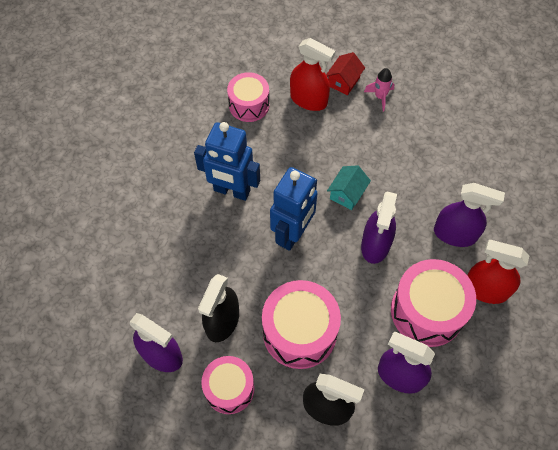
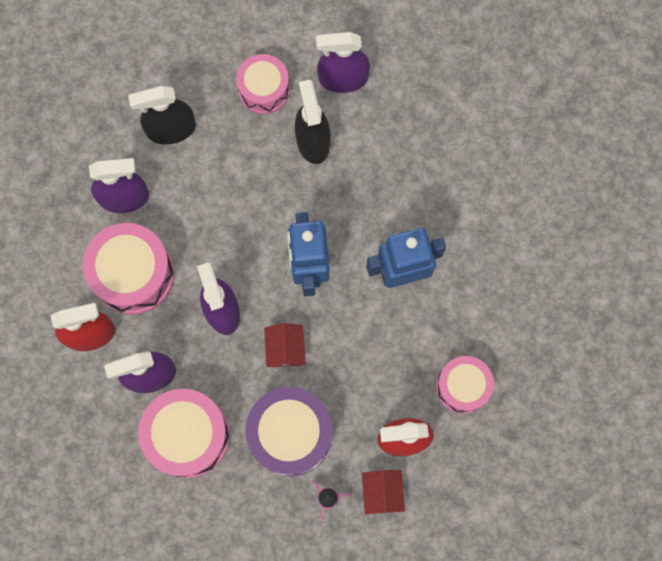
camera: 145 degrees right, 15 degrees up
pink drum [262,280,341,369] -> pink drum moved to [138,389,230,478]
turquoise house [327,165,371,210] -> red house [264,323,306,367]
none -> purple drum [245,387,332,476]

